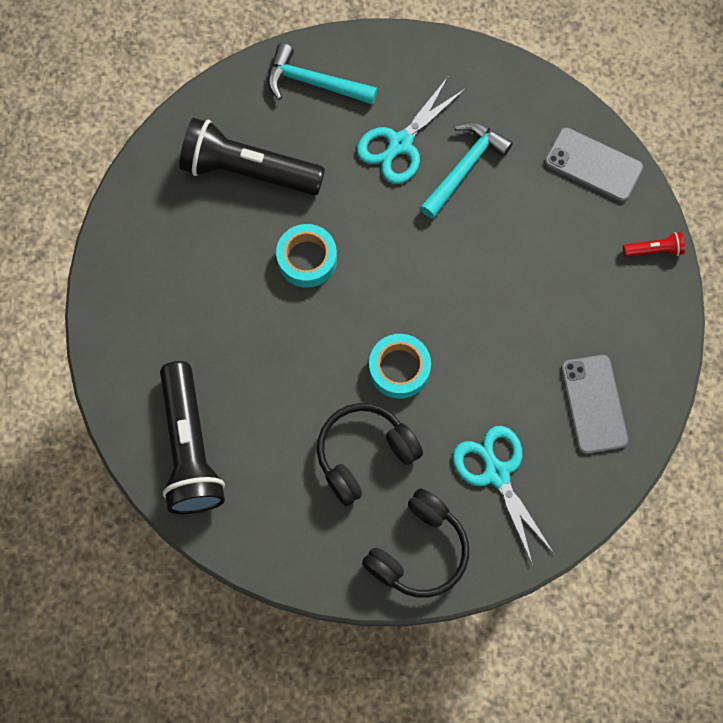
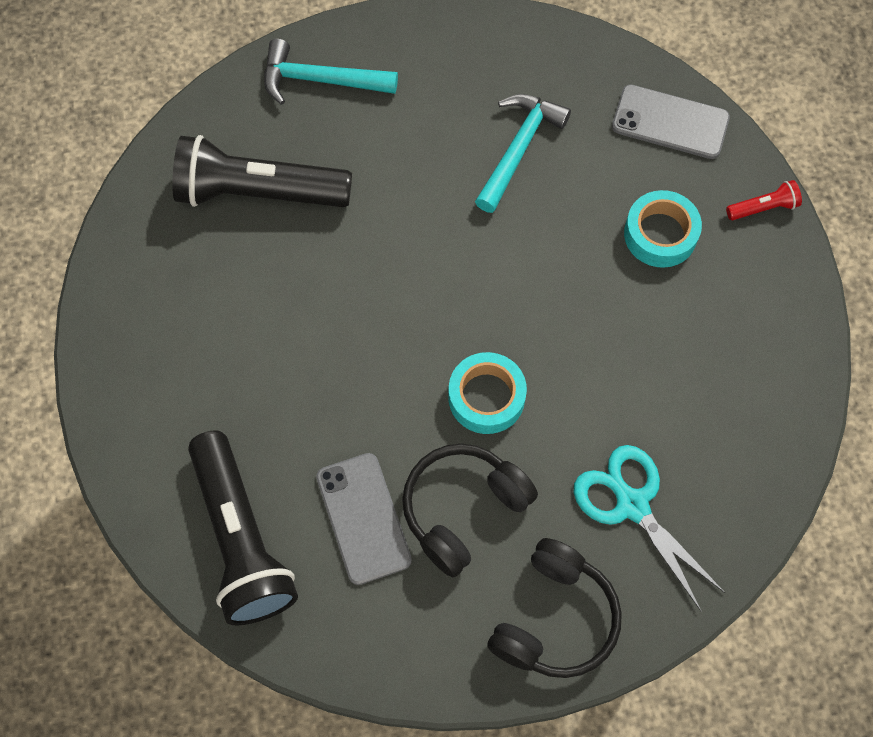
camera: 10 degrees left, 5 degrees down
turquoise tape [276,224,337,288] -> turquoise tape moved to [624,190,702,268]
turquoise scissors [357,76,466,184] -> none
grey phone [561,355,628,454] -> grey phone moved to [316,453,412,585]

